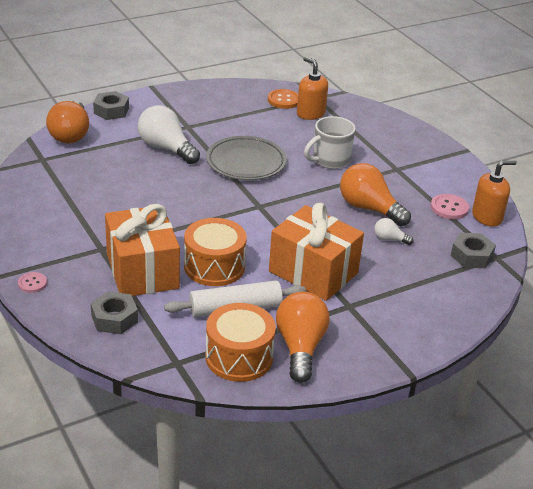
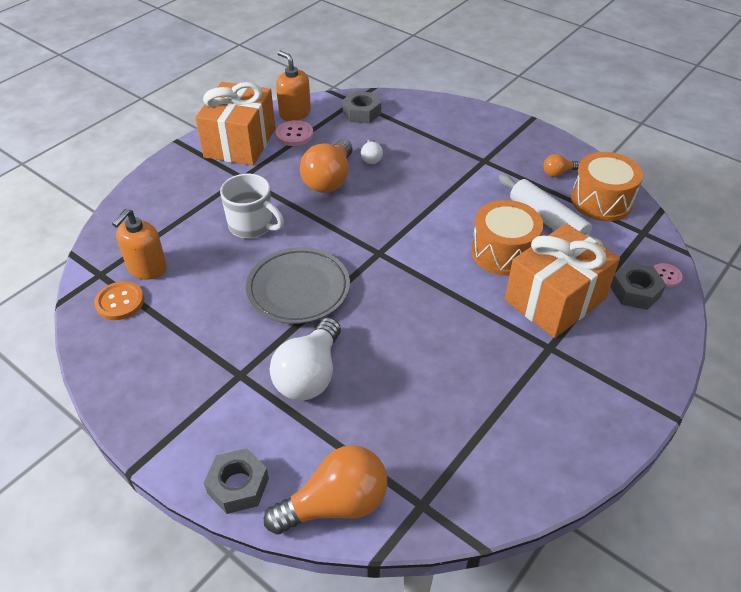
camera: 110 degrees left, 10 degrees up
pink button [18,272,47,293] -> pink button moved to [653,263,682,287]
orange gift [269,203,364,301] -> orange gift moved to [195,82,275,166]
orange light bulb [276,292,330,383] -> orange light bulb [543,154,580,177], size x0.48

